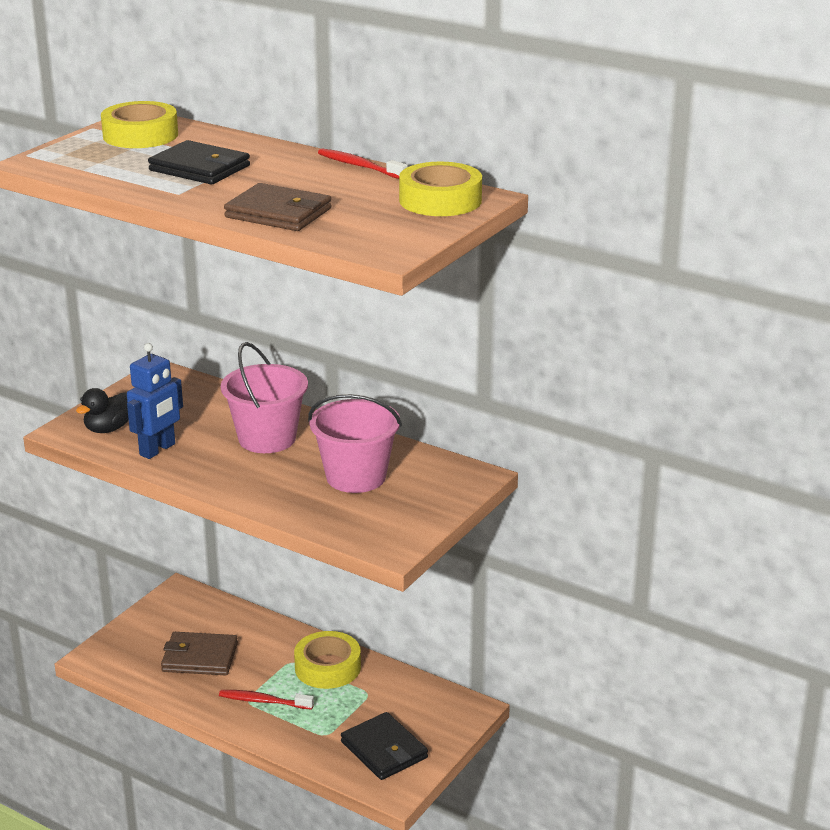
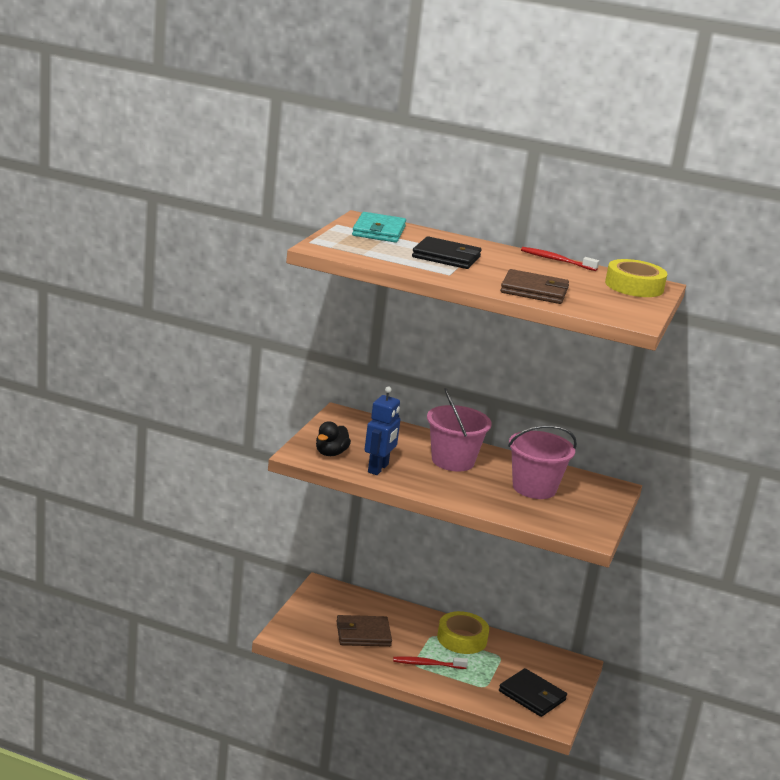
camera: 15 degrees left, 5 degrees down
yellow tape [101,101,178,148] -> turquoise wallet [352,212,406,243]

